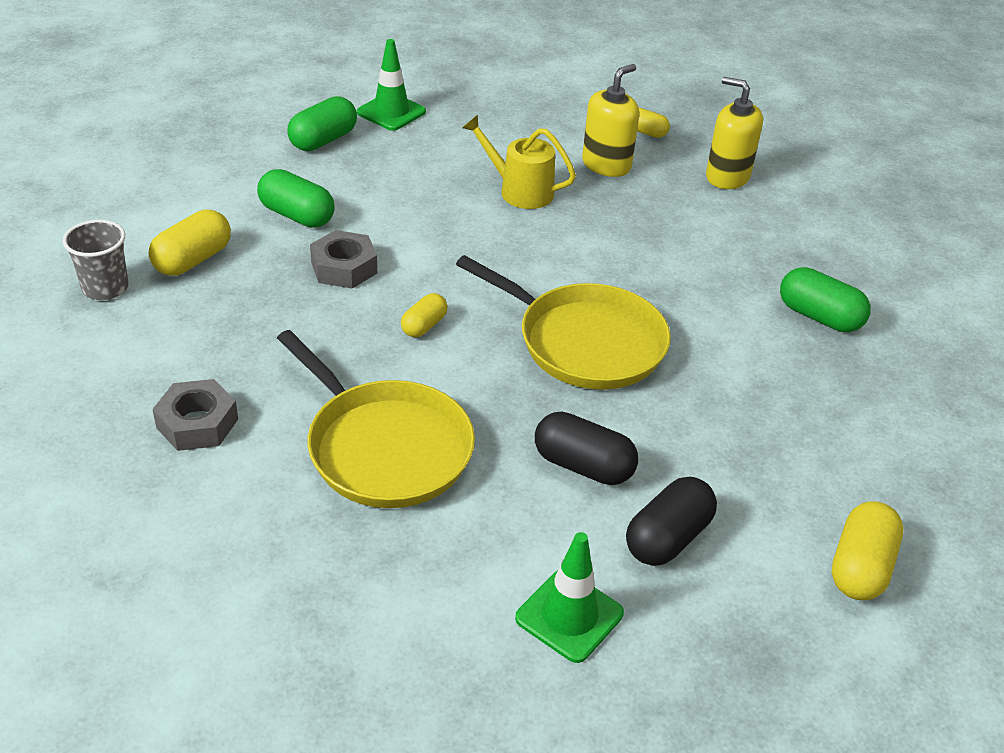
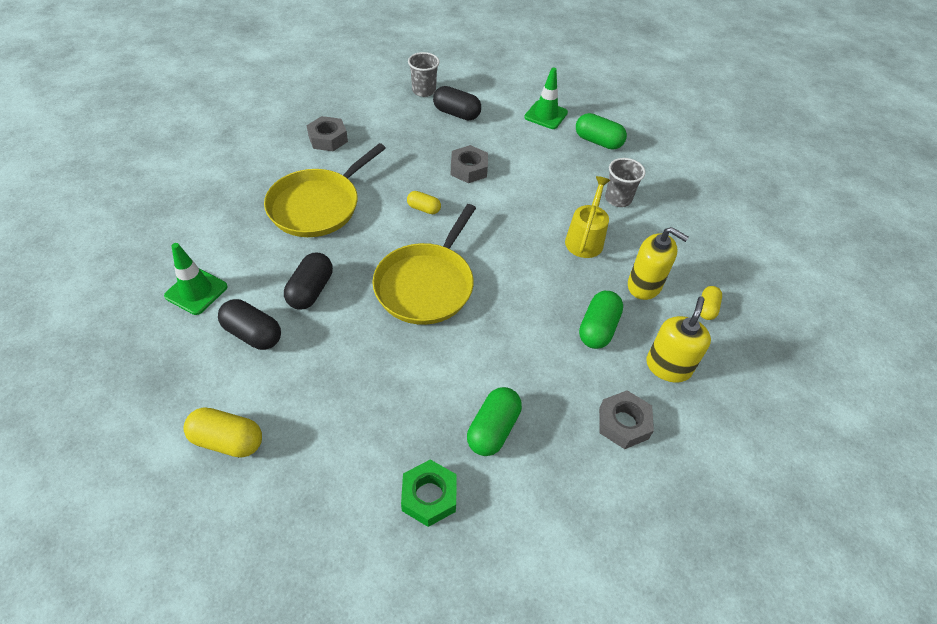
camera: 80 degrees right, 10 degrees up
yellow capsule [149,210,231,276] -> black capsule [433,86,481,121]
green capsule [257,169,335,228] -> green capsule moved to [579,291,623,349]
green traffic cone [357,39,426,131] -> green traffic cone moved to [524,67,568,129]
none -> green nut [401,459,457,527]
none -> grey nut [599,390,654,449]
none -> grey cup [605,158,646,207]

